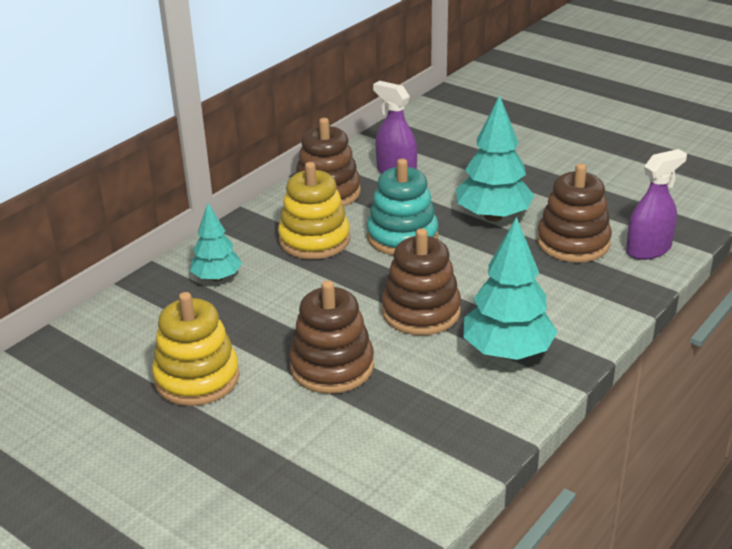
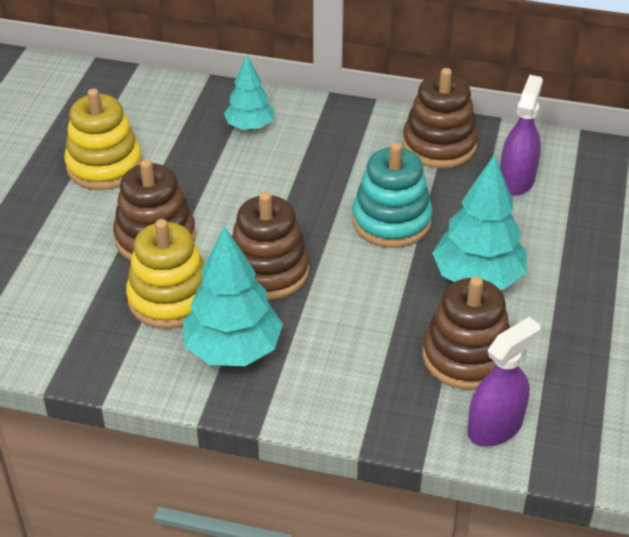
camera: 65 degrees right, 10 degrees up
yellow stacking toy [278,162,350,259] -> yellow stacking toy moved to [126,219,205,329]
purple spray bottle [626,149,687,260] -> purple spray bottle turned 75 degrees counterclockwise [468,317,541,447]

